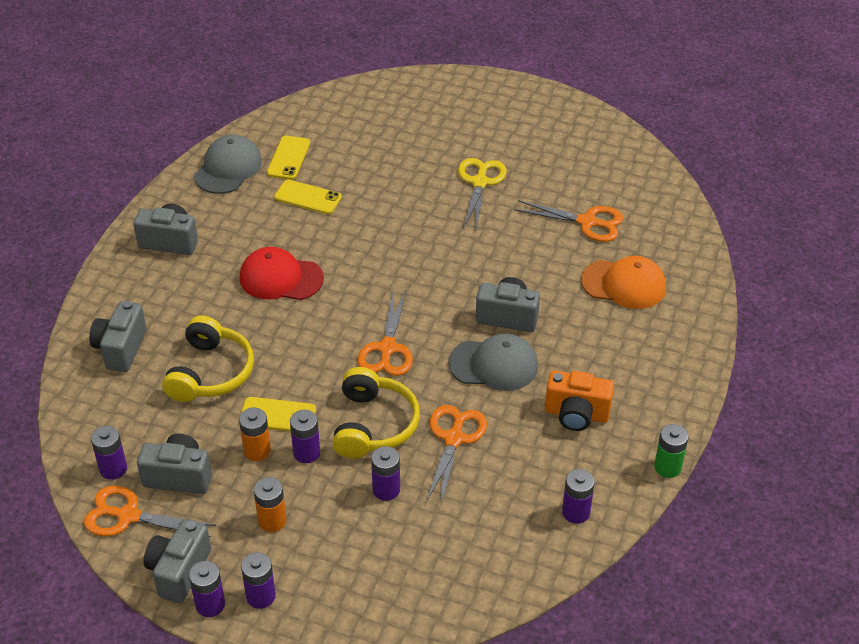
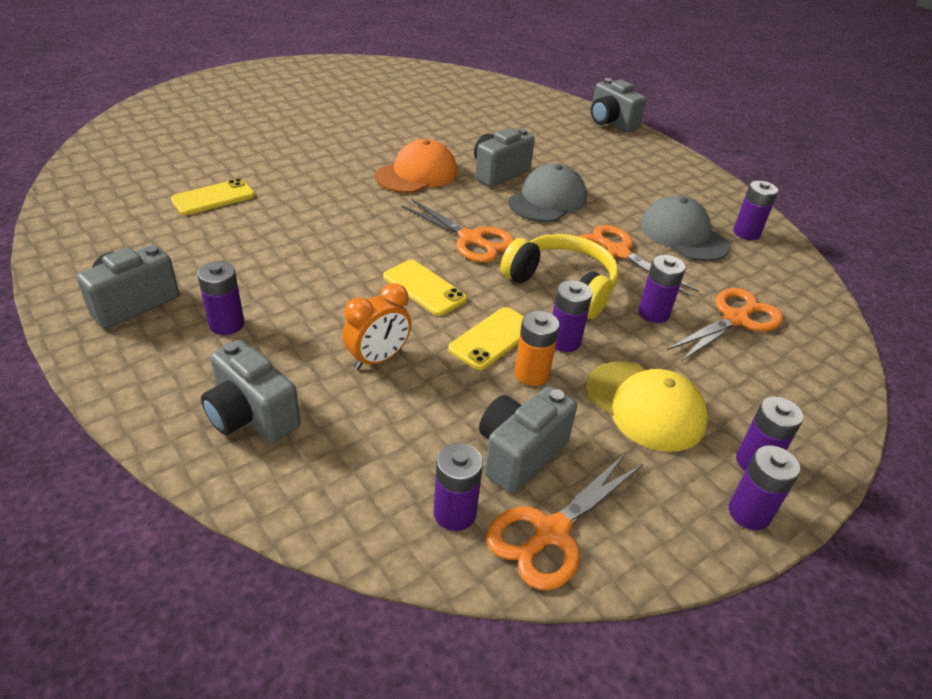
camera: 60 degrees left, 5 degrees down
grey camera [143,519,211,603] -> grey camera moved to [591,78,647,133]
yellow headphones [162,315,254,402] -> orange clock [342,283,411,370]
grey cap [194,135,262,194] -> grey cap moved to [640,196,730,261]
red cap [239,247,324,300] -> none
orange battery [254,477,286,532] -> yellow cap [586,361,708,452]
yellow phone [267,136,310,180] -> yellow phone moved to [383,260,467,316]
yellow scissors [458,158,507,229] -> none
orange scissors [515,200,623,242] -> orange scissors moved to [667,288,783,362]
orange camera [545,370,614,431] -> none
orange cap [581,256,666,309] -> orange cap moved to [375,139,457,193]
green battery [654,424,689,478] -> none
none -> purple battery [197,261,244,335]

